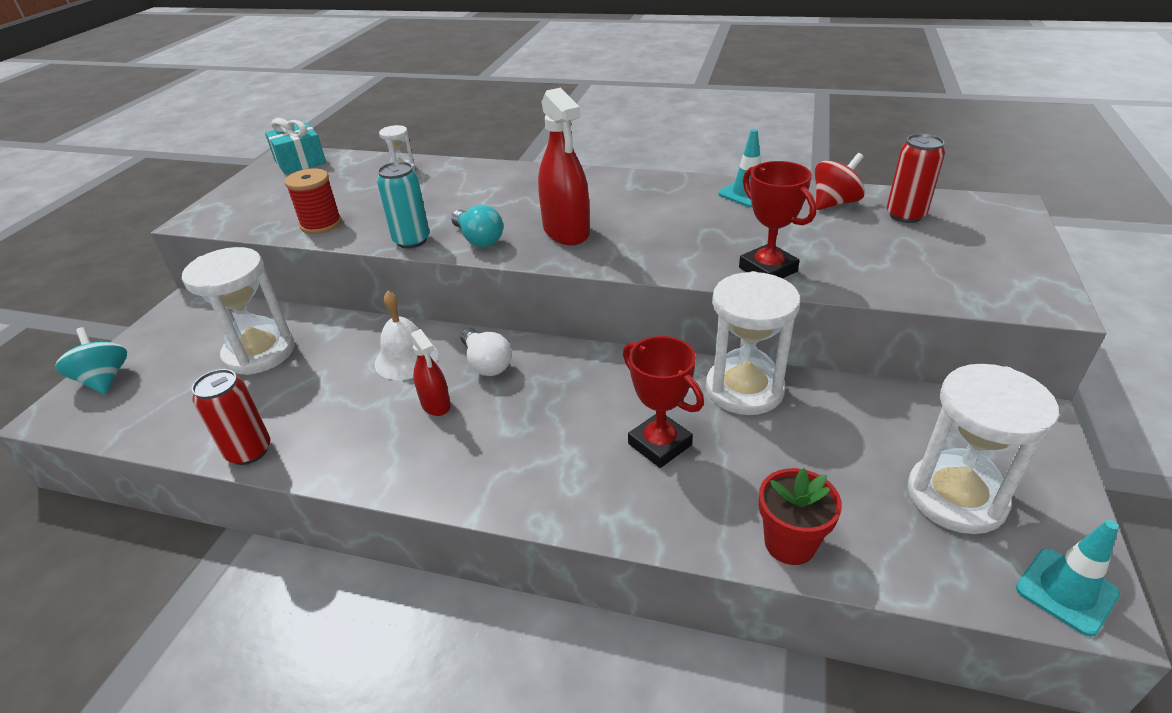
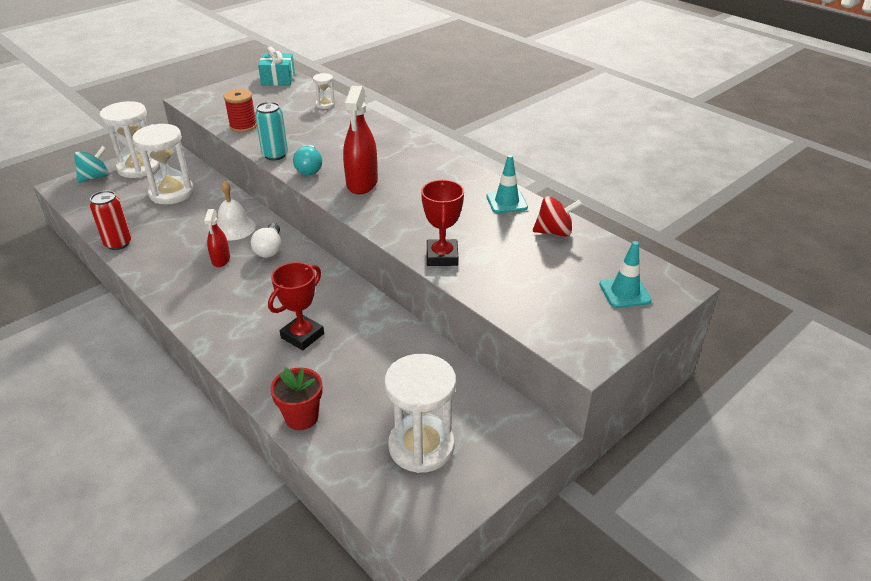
camera: 30 degrees right, 0 degrees up
turquoise spinning top [55,327,127,395] -> turquoise spinning top turned 45 degrees clockwise [74,146,109,183]
red trophy [623,336,704,468] -> red trophy turned 45 degrees clockwise [268,262,324,350]
white hourglass [706,271,800,415] -> white hourglass moved to [100,101,160,178]
red can [887,134,945,223] -> none
turquoise traffic cone [1016,520,1120,637] -> turquoise traffic cone moved to [599,241,652,308]

